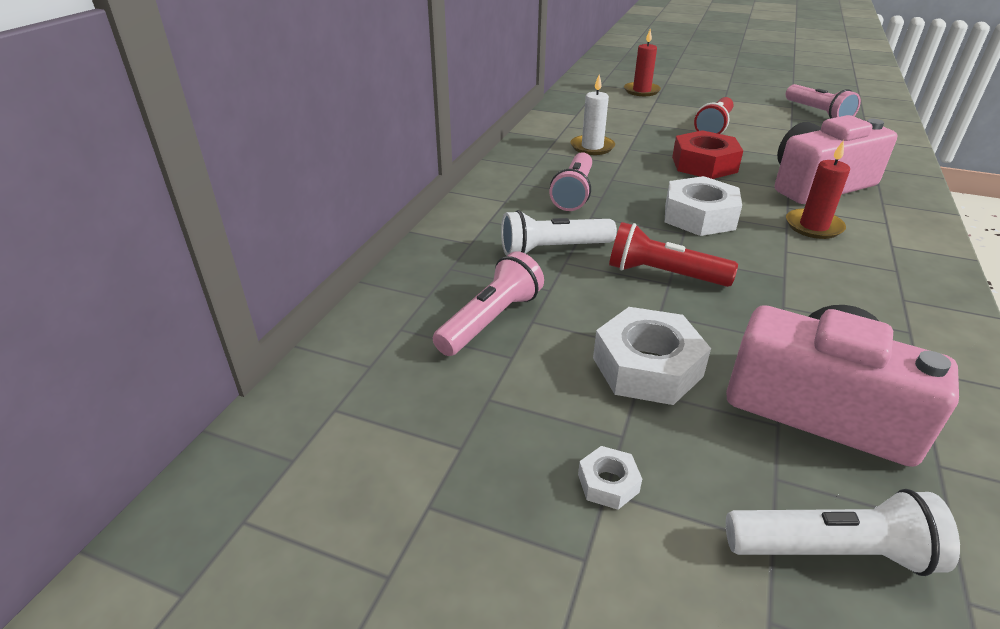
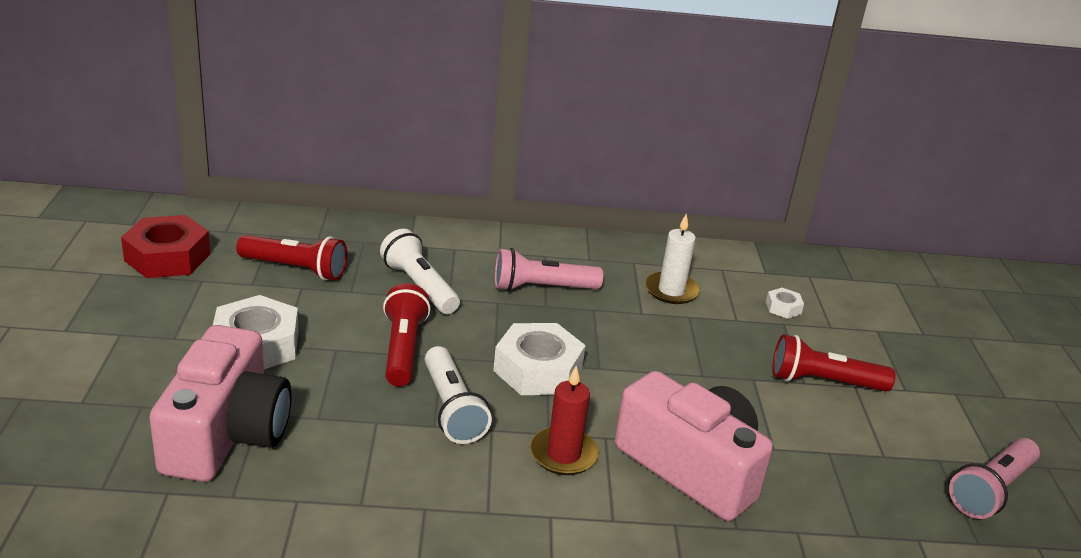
camera: 65 degrees right, 5 degrees down
pink flashlight [433,251,544,356] -> red flashlight [236,235,347,281]
white nut [578,446,642,510] -> white nut moved to [766,288,804,319]
red candle [624,29,661,96] -> none
red nut [672,130,743,179] -> red nut moved to [121,215,210,278]
white flashlight [726,489,960,576] -> white flashlight moved to [424,346,492,444]

